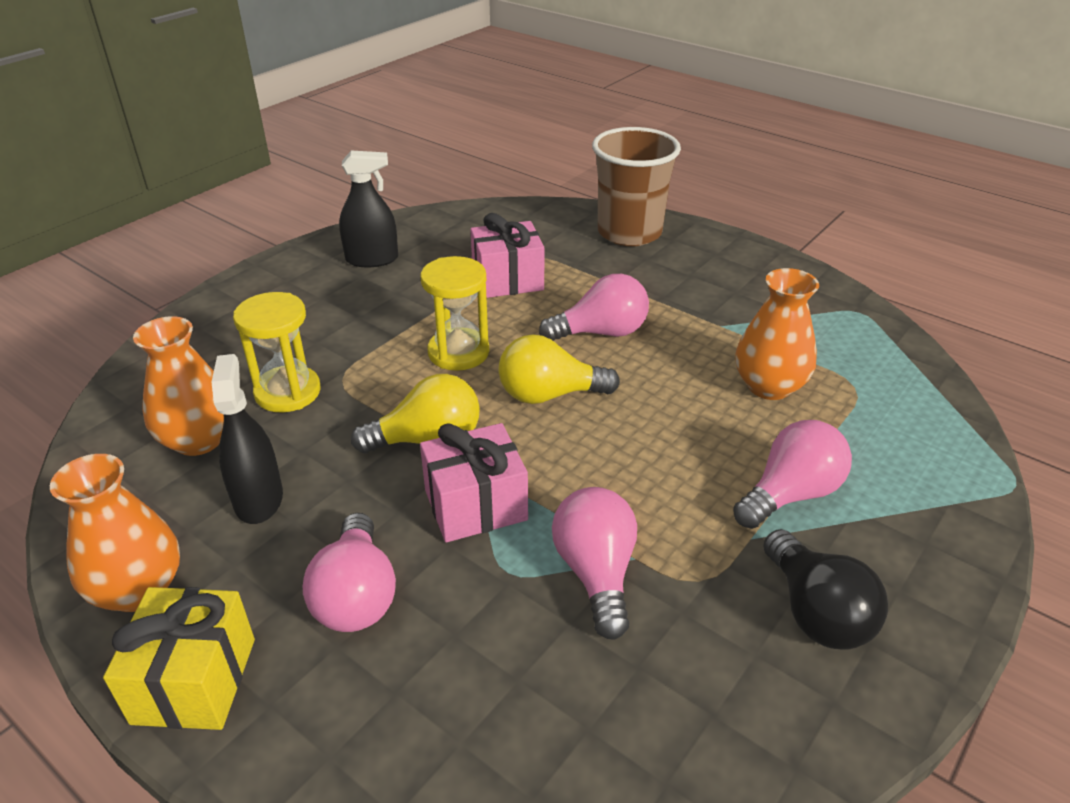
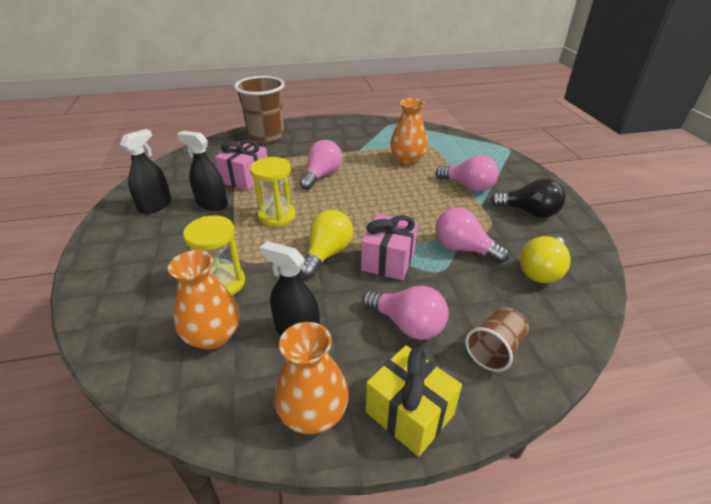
camera: 50 degrees left, 0 degrees up
yellow light bulb [498,334,620,404] -> yellow light bulb moved to [520,236,571,283]
pink light bulb [733,420,852,529] -> pink light bulb turned 120 degrees clockwise [436,155,499,192]
none -> black spray bottle [177,131,228,211]
none -> brown cup [465,307,529,372]

